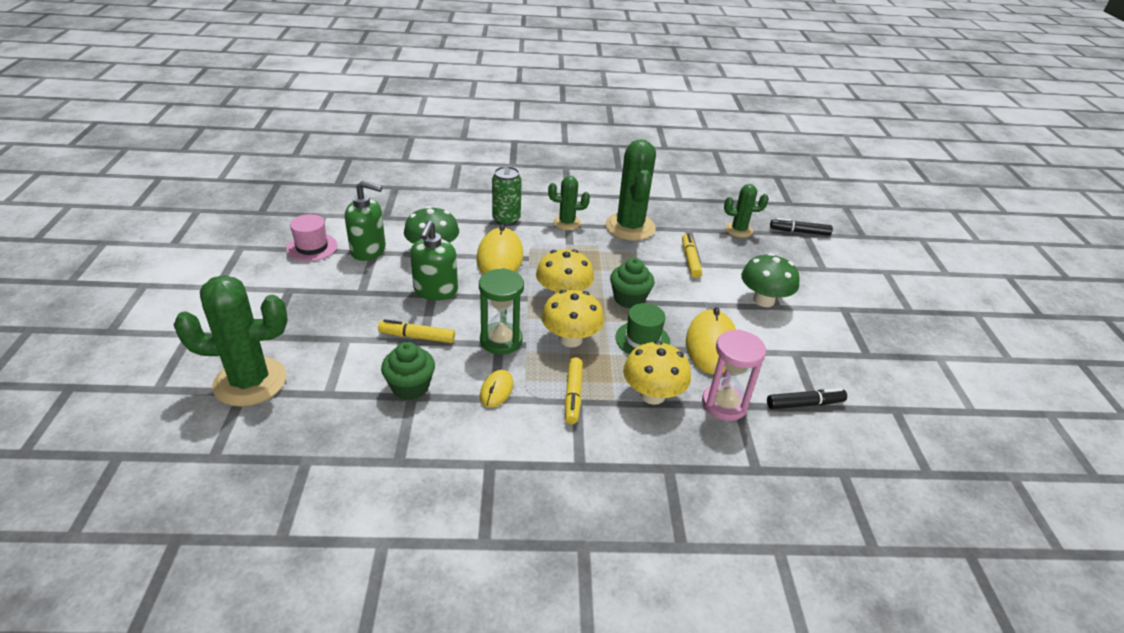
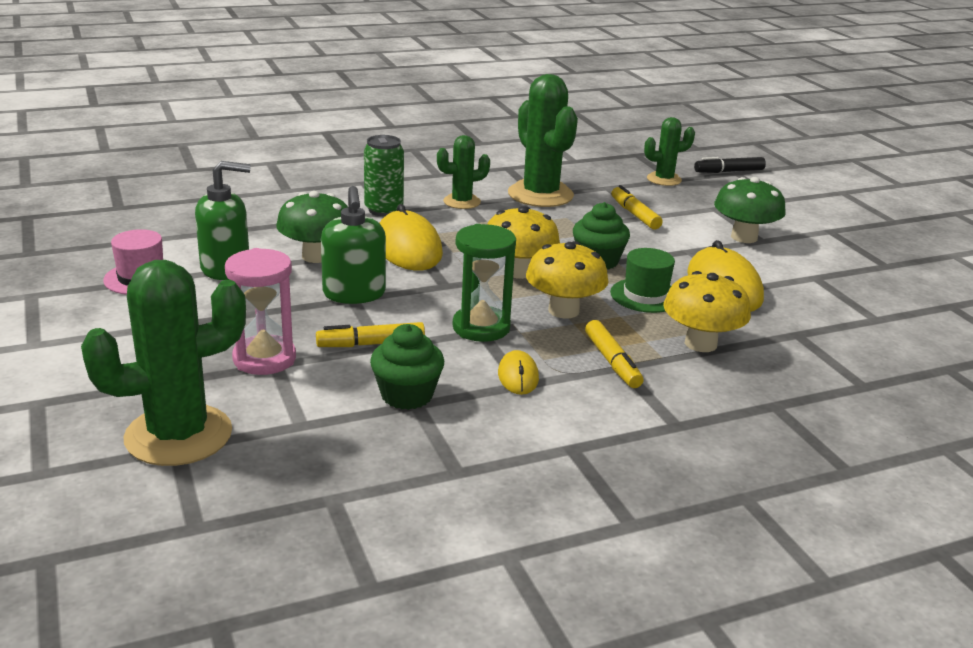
camera: 20 degrees left, 10 degrees down
pink hourglass [702,329,766,421] -> pink hourglass moved to [225,248,296,375]
black marker [767,388,847,409] -> none

